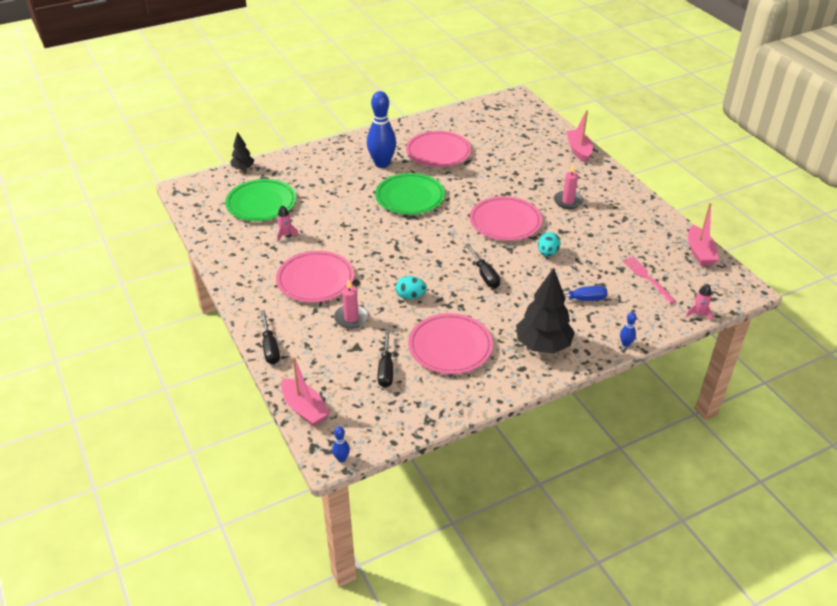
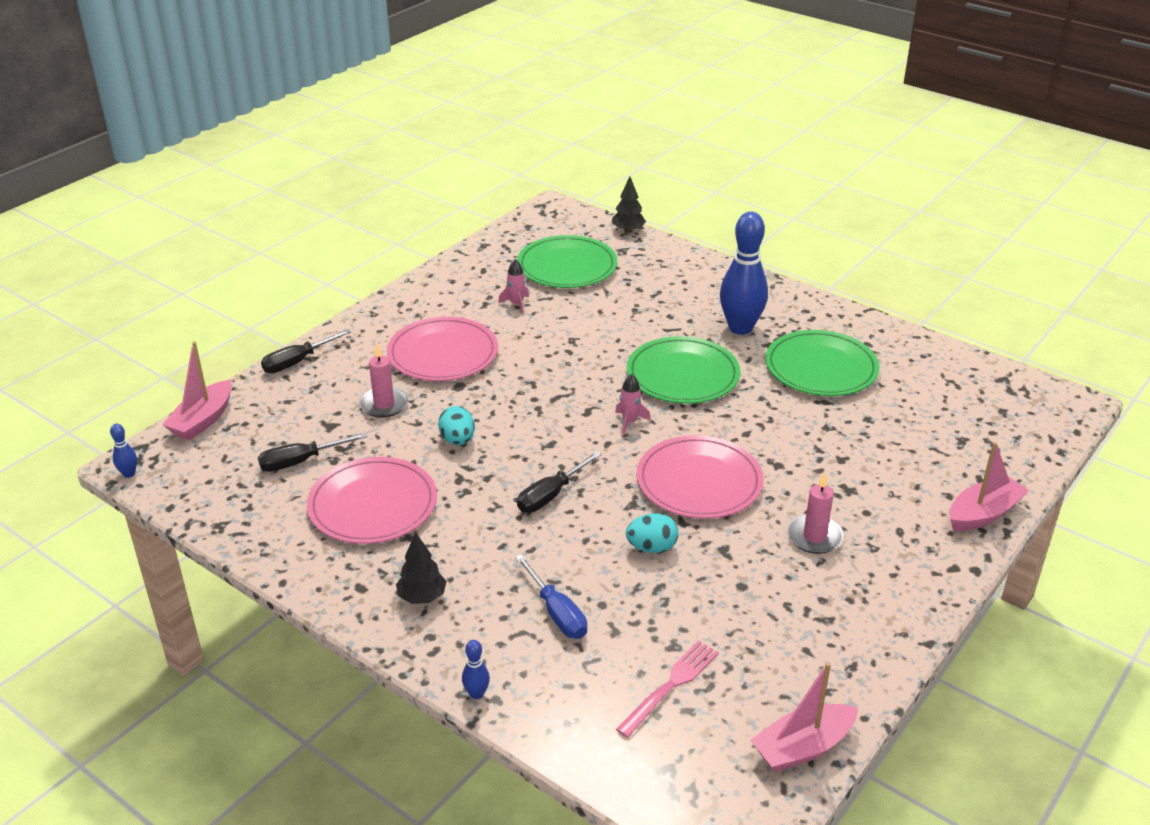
camera: 65 degrees right, 5 degrees down
pink plate [406,131,471,167] -> green plate [765,330,880,396]
black tree [516,268,575,354] -> black tree [396,532,447,604], size x0.52
pink rocket [685,284,713,321] -> pink rocket moved to [615,374,651,435]

